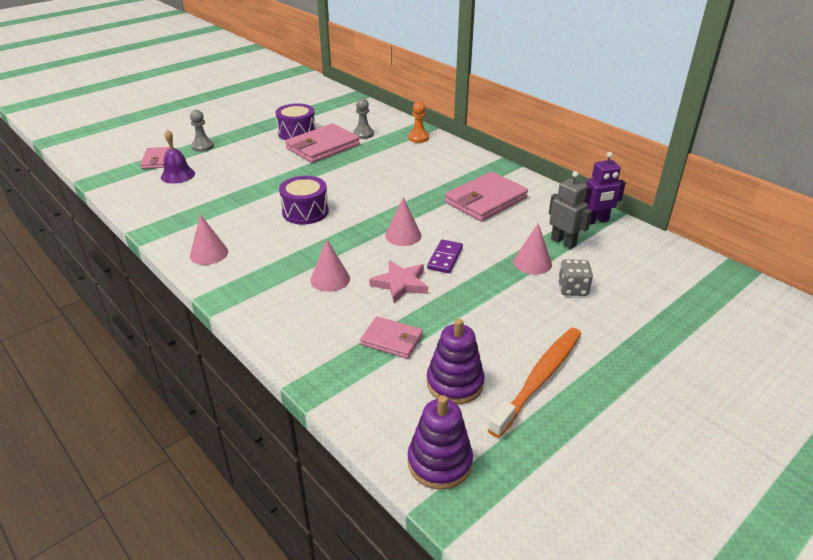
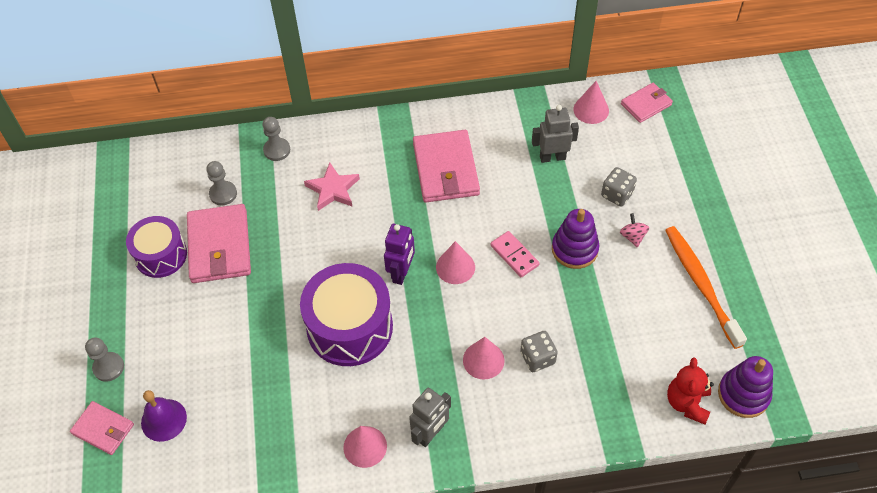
camera: 55 degrees left, 20 degrees up
purple drum [279,176,329,225] -> purple drum [300,263,393,366], size x1.58
pink wallet [360,316,423,359] -> pink wallet moved to [621,83,673,123]
pink star [369,260,428,303] -> pink star moved to [304,162,360,211]
orange pawn [408,102,429,143] -> grey pawn [262,117,290,161]
purple stacking toy [426,319,485,404] -> purple stacking toy moved to [552,209,599,269]
purple domino [427,239,463,273] -> pink domino [490,231,539,277]
pink cone [513,223,552,275] -> pink cone moved to [573,81,609,124]
purple robot [583,152,626,225] -> purple robot moved to [384,224,415,285]
none -> grey robot [409,388,451,447]
none -> grey dice [520,331,558,372]
none -> pink spinning top [620,213,649,248]
none -> red teddy bear [667,357,714,424]

